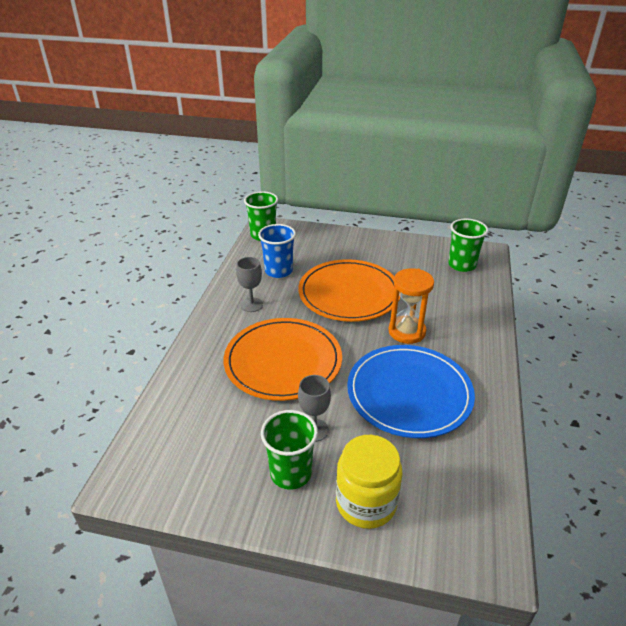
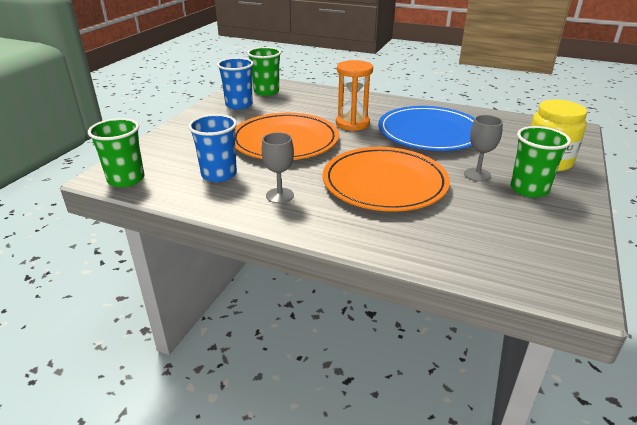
camera: 80 degrees left, 5 degrees down
none -> blue cup [217,58,254,109]

